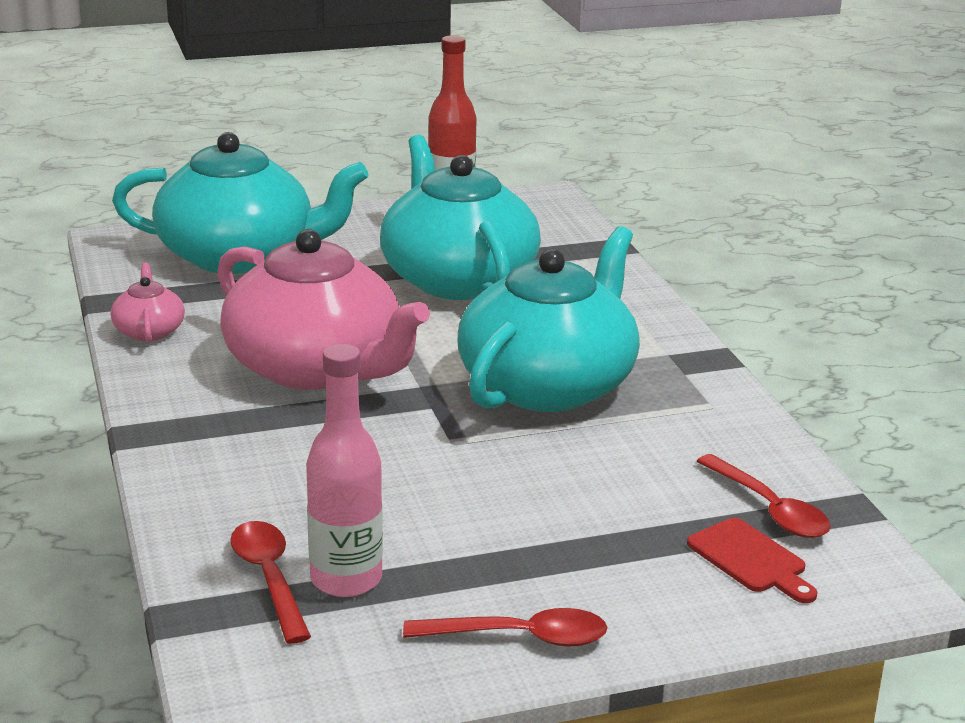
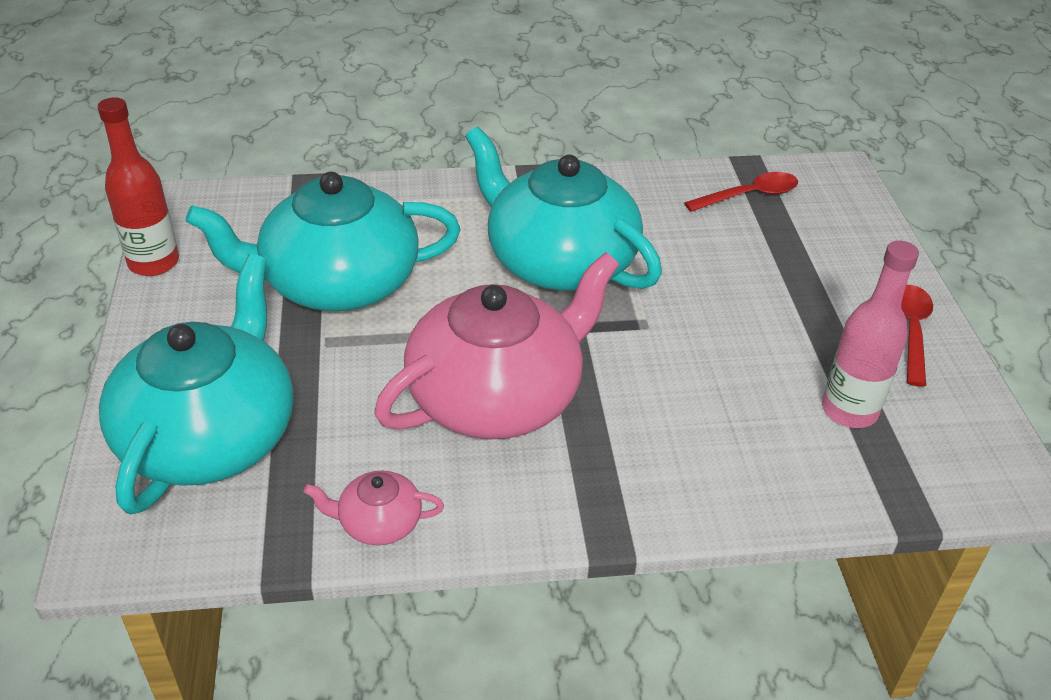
camera: 80 degrees left, 15 degrees up
red spoon [230,521,311,644] -> none
red cutting board [687,518,817,603] -> none

